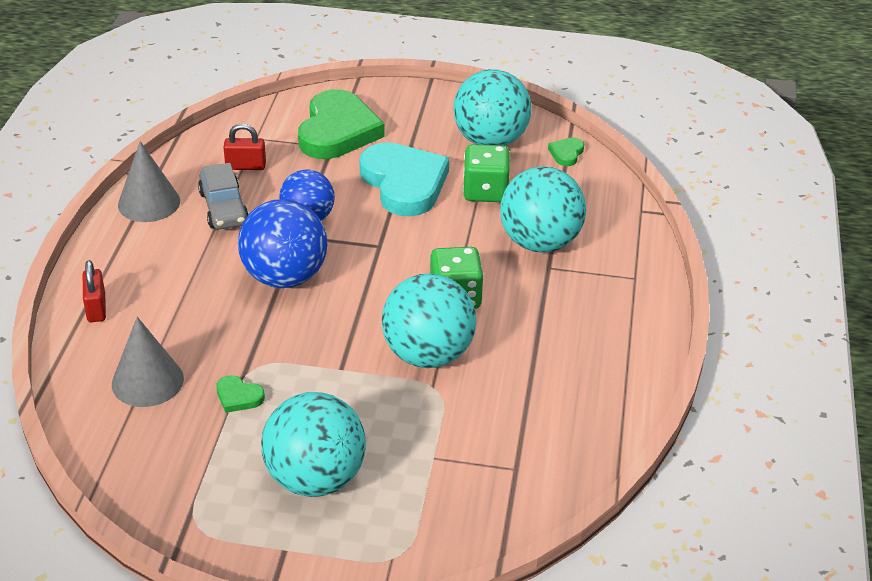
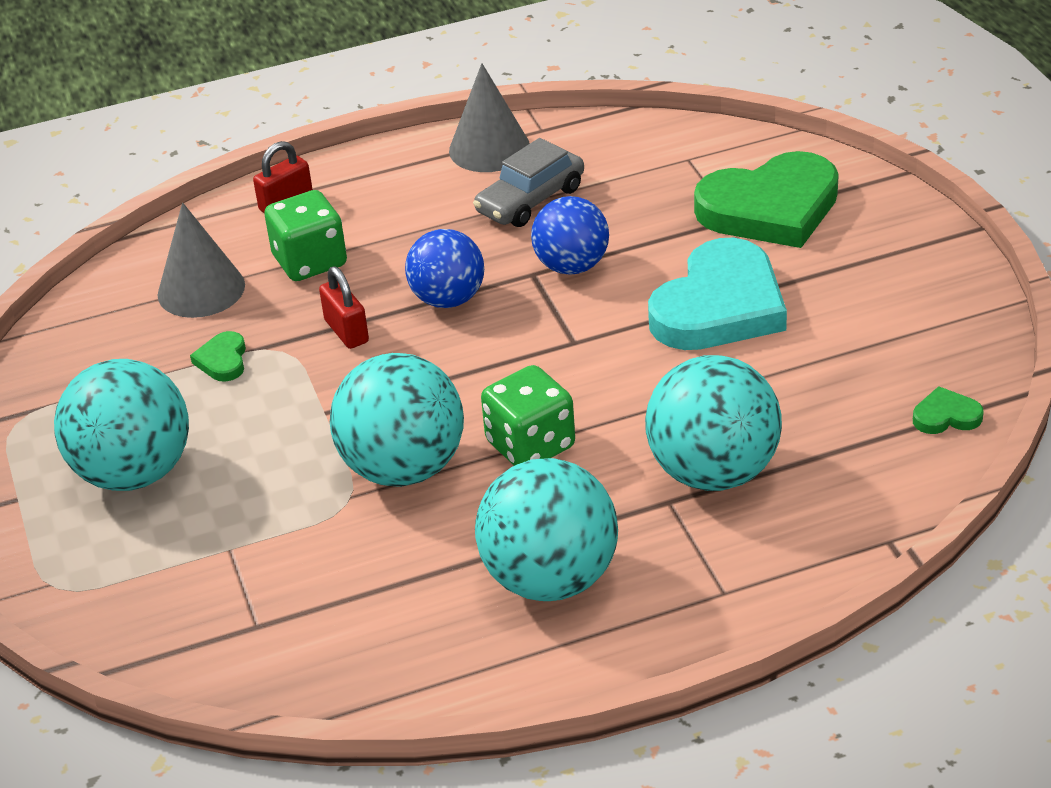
camera: 65 degrees right, 0 degrees up
red padlock [223,123,266,170] -> red padlock moved to [319,266,369,349]
blue ball [238,199,327,288] -> blue ball [405,229,484,308], size x0.66
turquoise ball [453,69,531,146] -> turquoise ball moved to [475,458,618,601]
green dice [463,144,510,202] -> green dice moved to [264,190,347,281]

